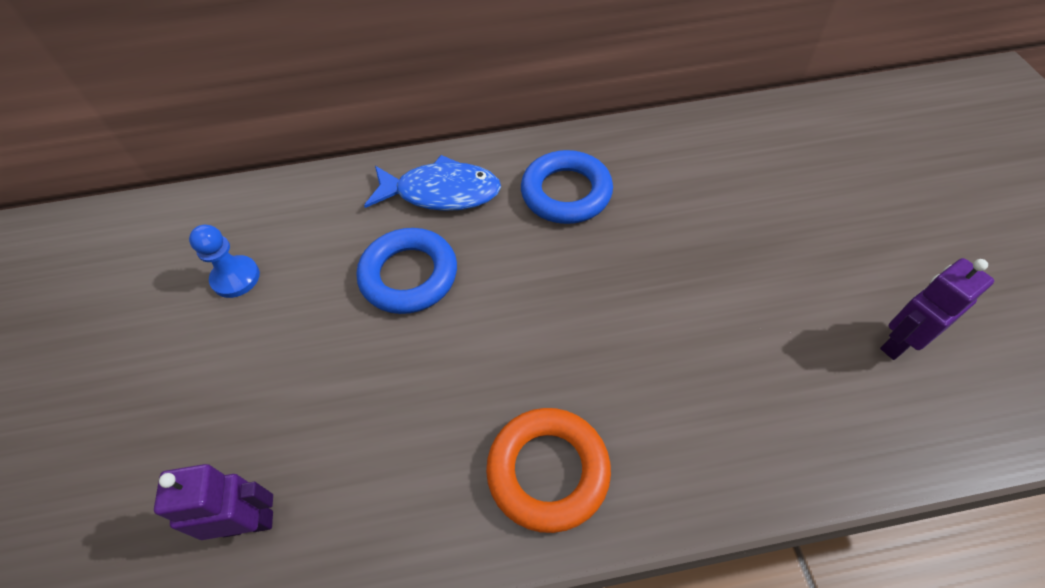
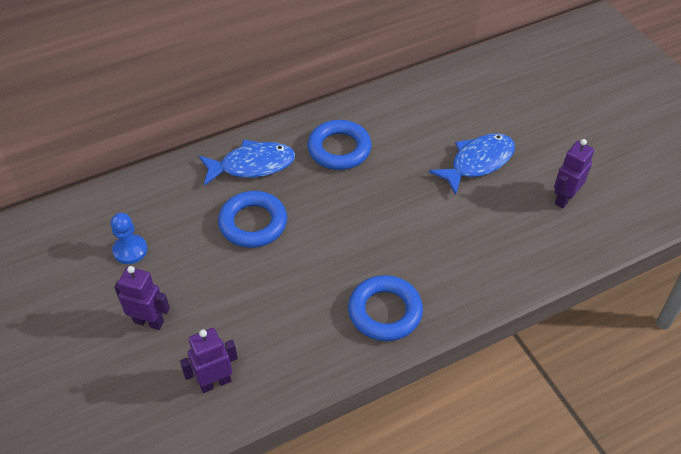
camera: 20 degrees left, 5 degrees down
orange ring [486,408,611,533] -> blue ring [348,275,423,341]
none -> purple robot [114,266,170,330]
none -> blue fish [429,133,515,195]

